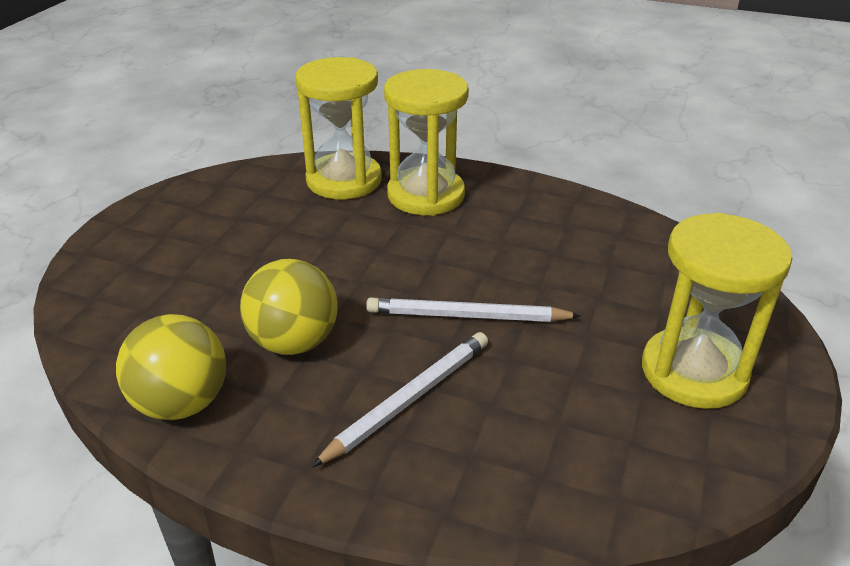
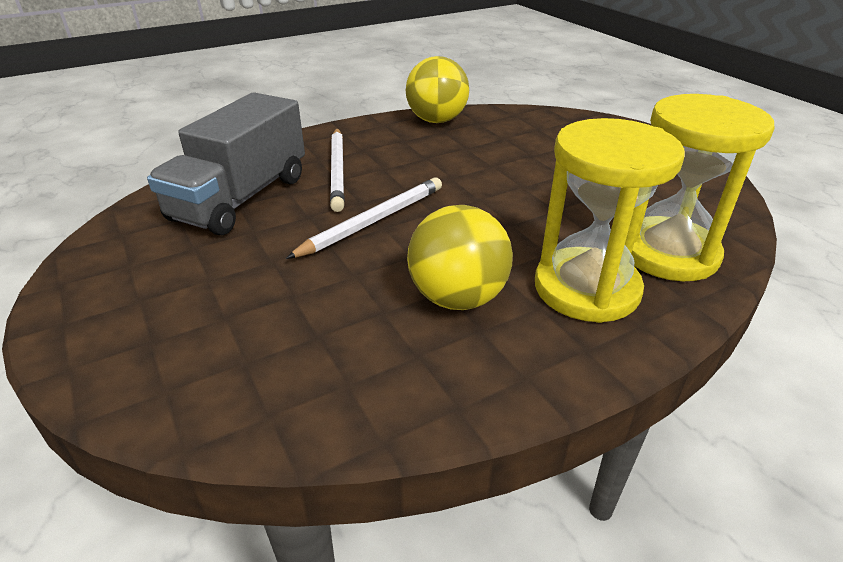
camera: 130 degrees right, 0 degrees up
yellow ball [240,259,338,355] -> yellow ball moved to [407,205,513,310]
yellow hourglass [642,213,792,409] -> none
none -> grey truck [147,92,305,235]

